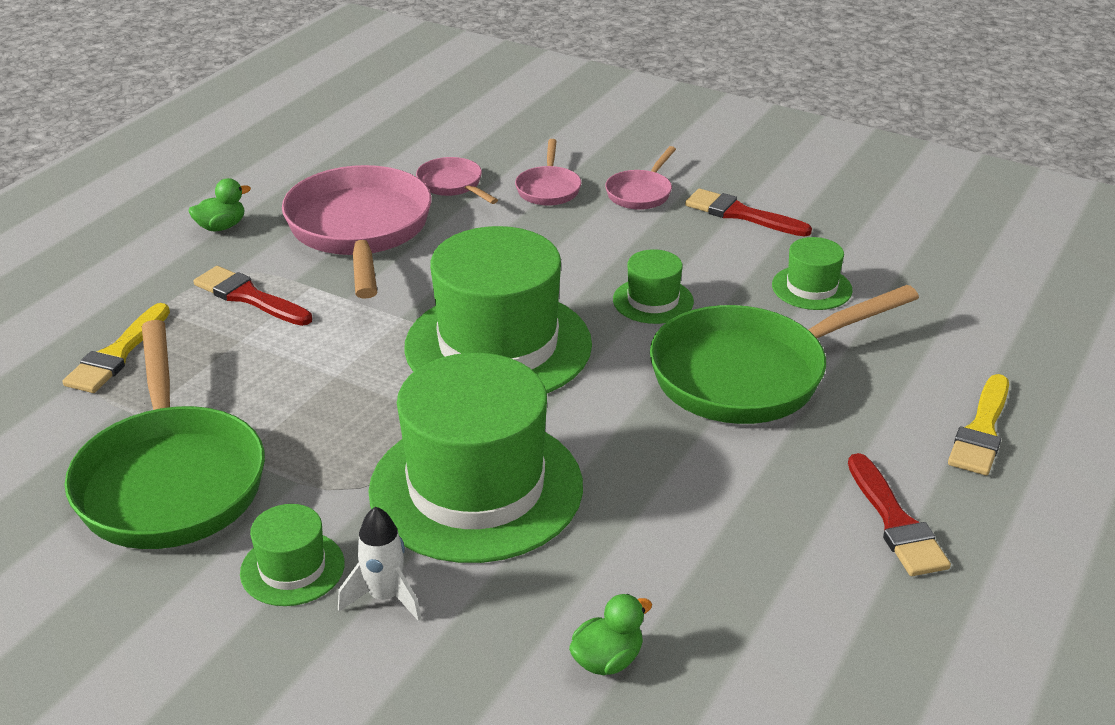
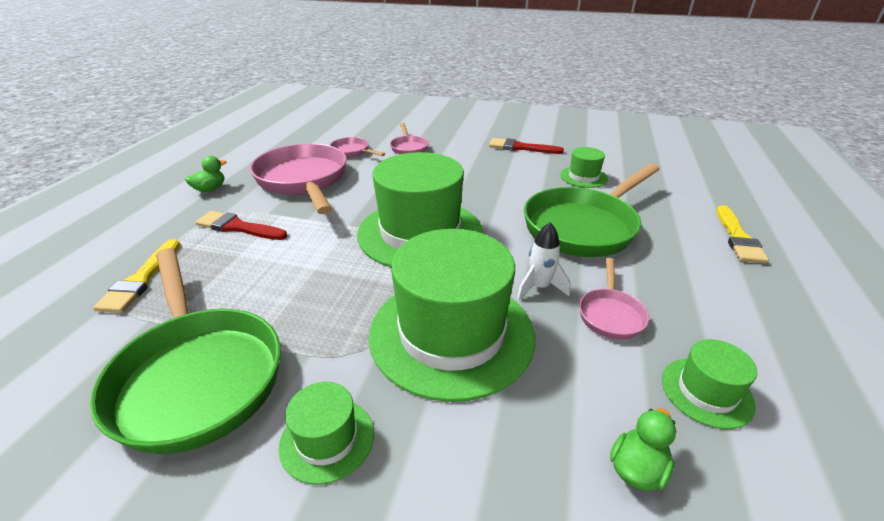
camera: 15 degrees left, 0 degrees up
white rocket [338,506,422,621] -> white rocket moved to [517,222,570,300]
pink pan [605,146,676,210] -> pink pan moved to [579,258,649,339]
green hat [613,249,694,324] -> green hat moved to [662,339,757,429]
red brush [848,453,951,576] -> none

